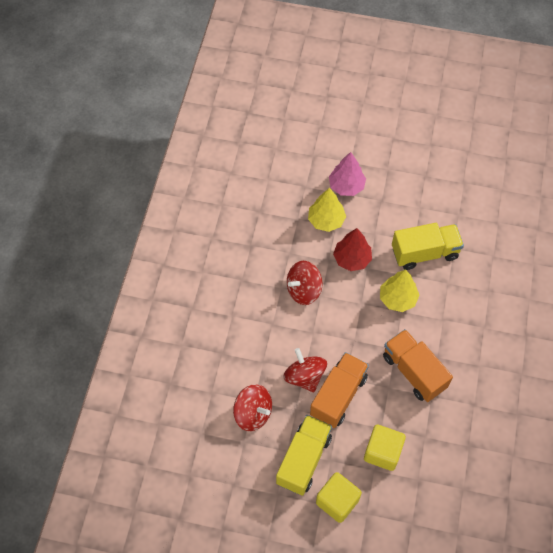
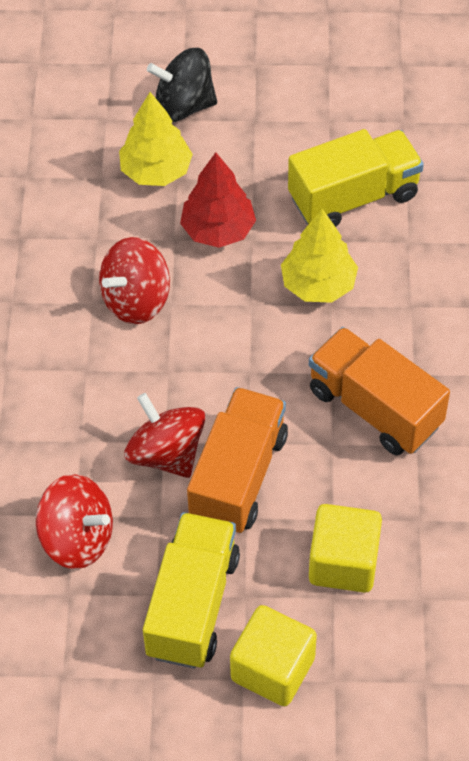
camera: 10 degrees left, 5 degrees down
pink tree [329,152,366,196] -> black spinning top [147,48,217,122]

